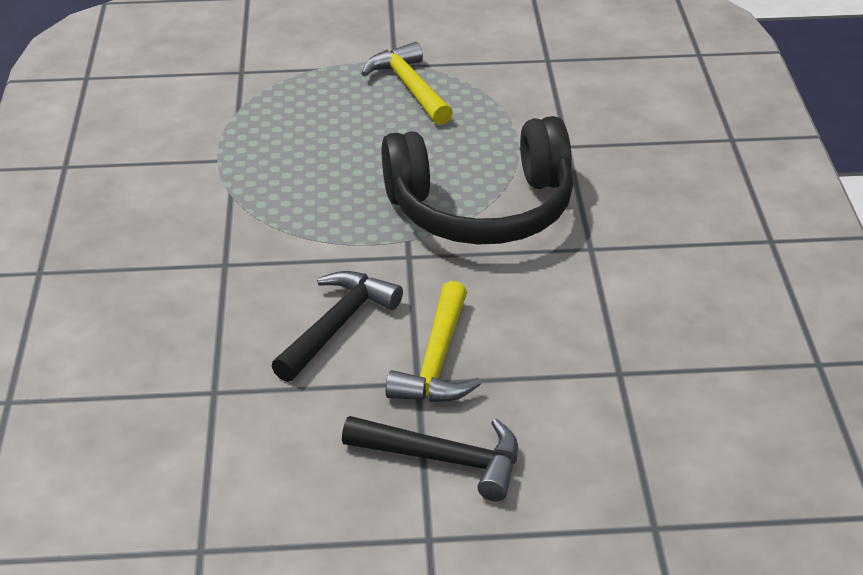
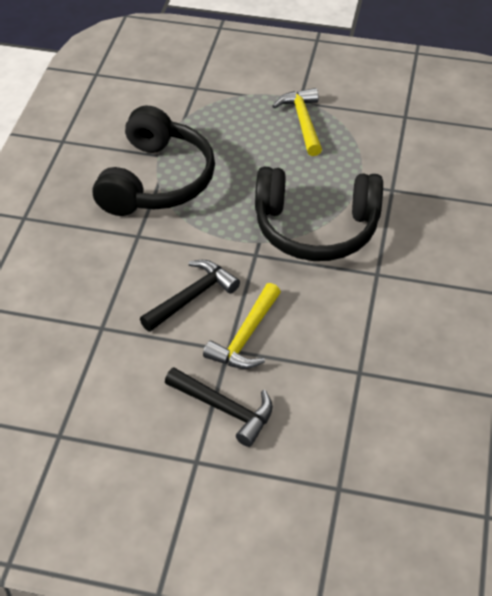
camera: 15 degrees right, 10 degrees up
none -> black headphones [93,106,215,216]

